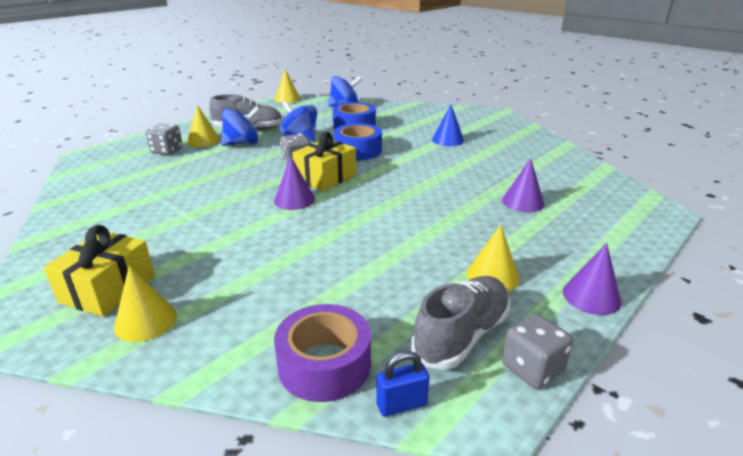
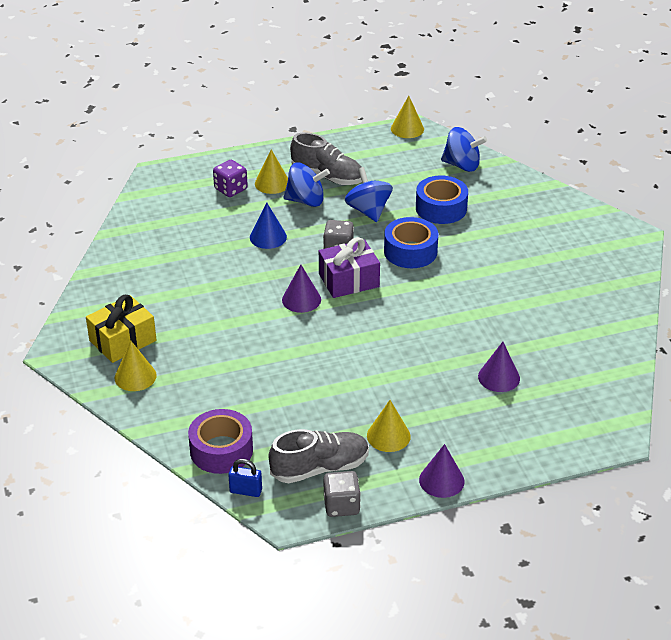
camera: 30 degrees right, 10 degrees up
grey dice [146,123,183,155] -> purple dice [213,160,248,197]
yellow gift [292,132,356,191] -> purple gift [319,237,380,298]
blue cone [432,105,464,146] -> blue cone moved to [250,203,287,249]

